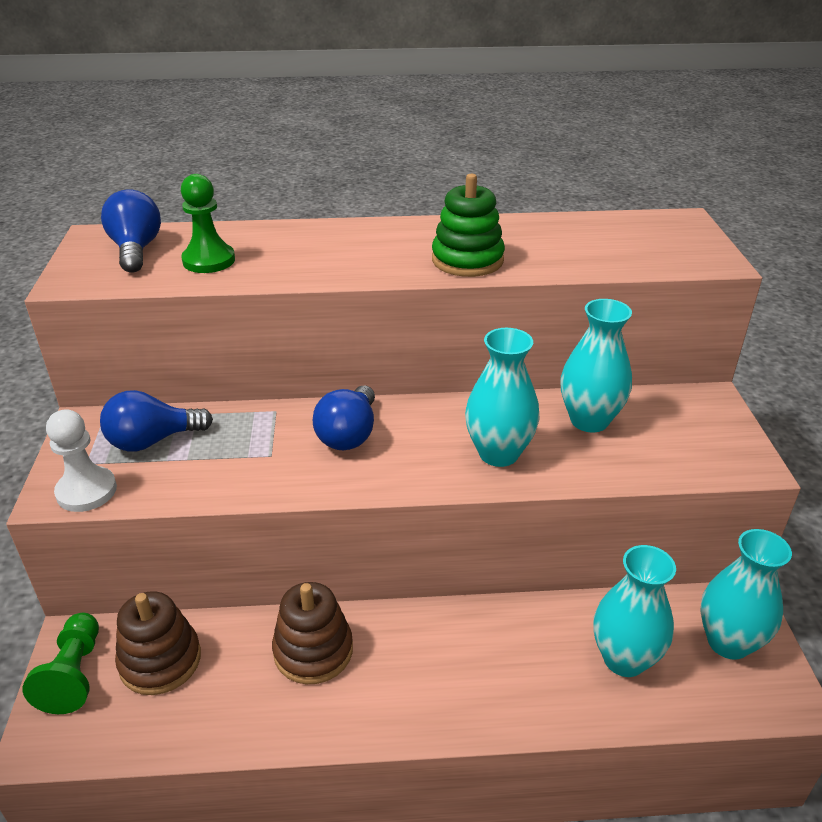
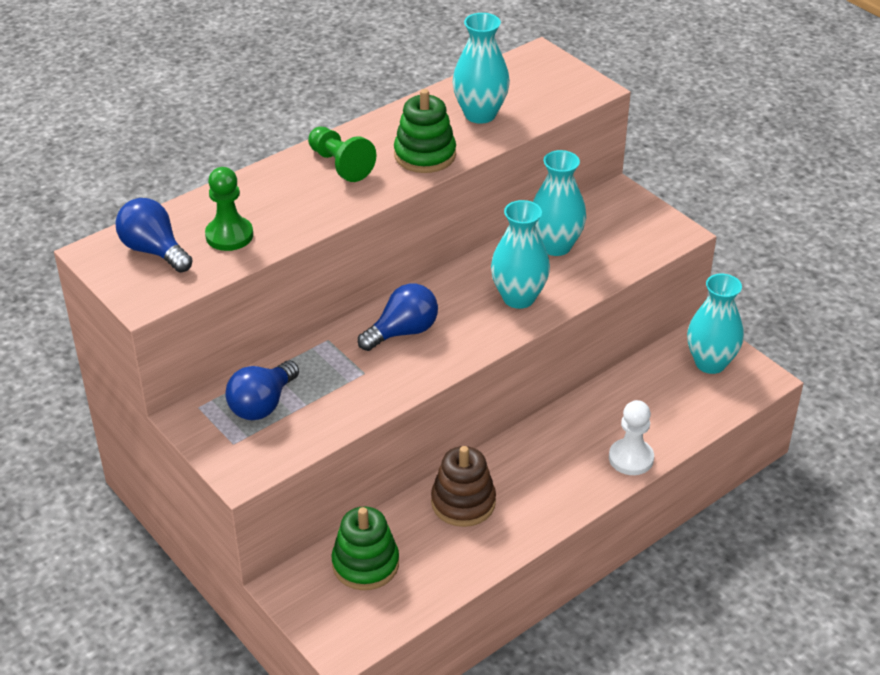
camera: 35 degrees left, 5 degrees up
green pawn [23,613,99,714] -> green pawn moved to [308,127,376,182]
white pawn [46,409,117,512] -> white pawn moved to [609,400,654,475]
brown stacking toy [115,591,201,695] -> green stacking toy [331,506,399,590]
blue light bulb [313,386,375,450] -> blue light bulb turned 105 degrees counterclockwise [358,283,438,351]
turquoise vase [593,545,676,677] -> turquoise vase moved to [453,13,510,124]

